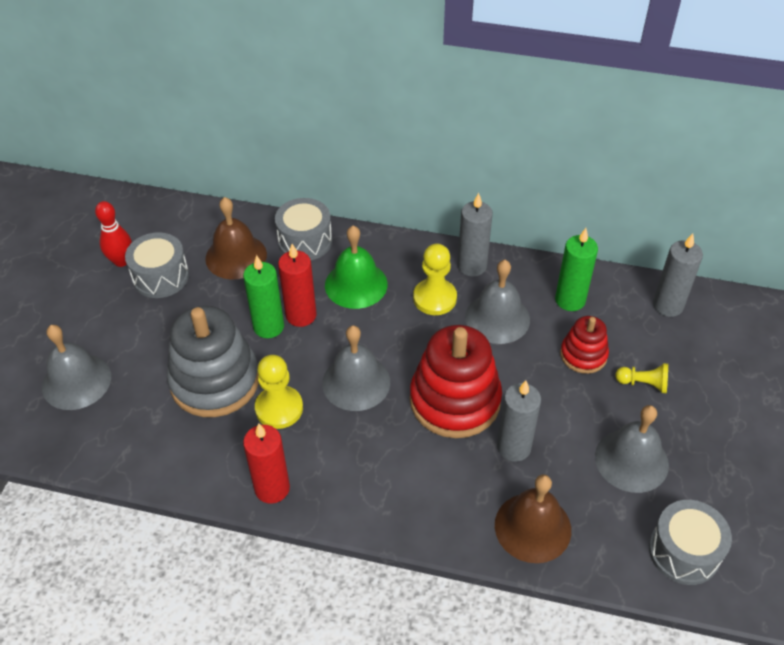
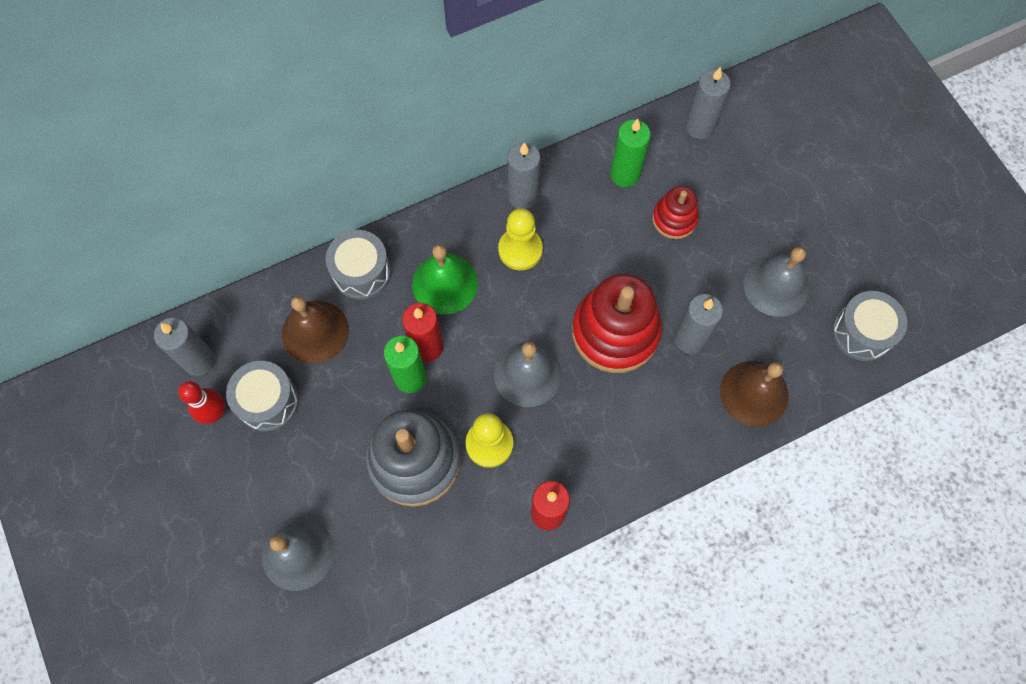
camera: 40 degrees left, 20 degrees up
grey bell [465,260,530,344] -> none
yellow pawn [615,363,668,393] -> none
none -> grey candle [154,317,215,376]

